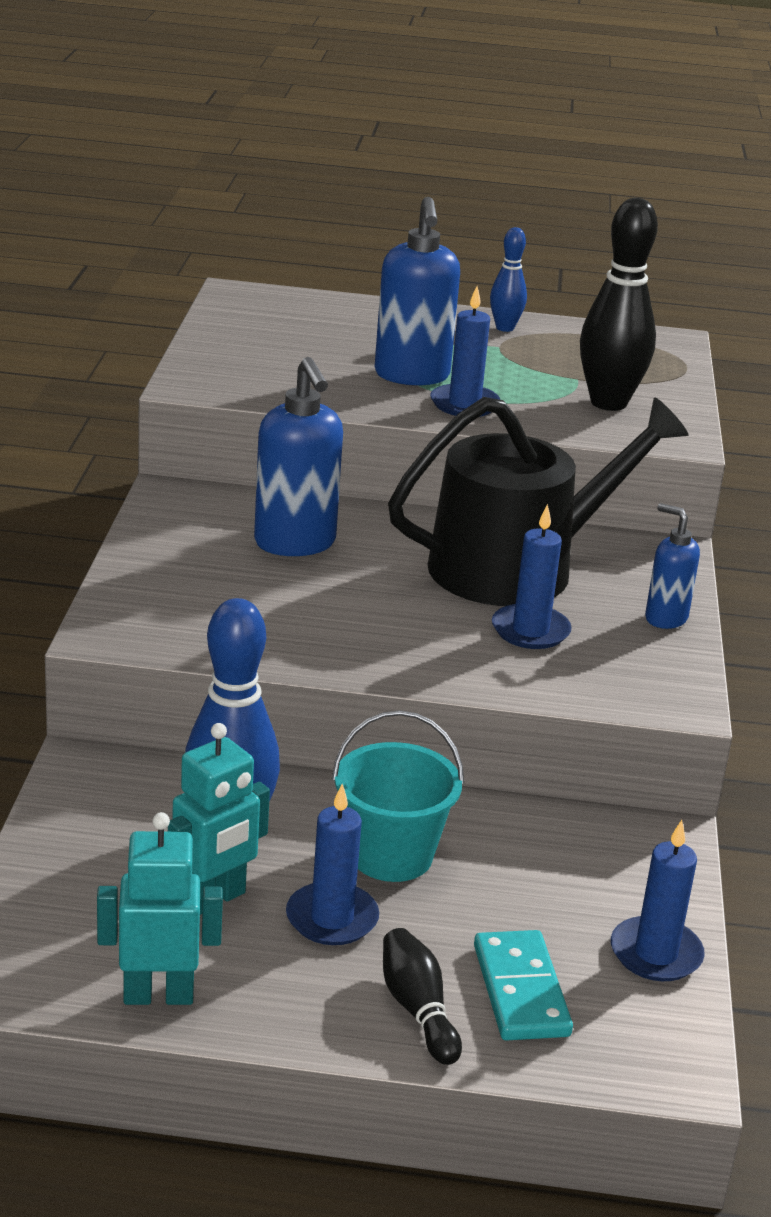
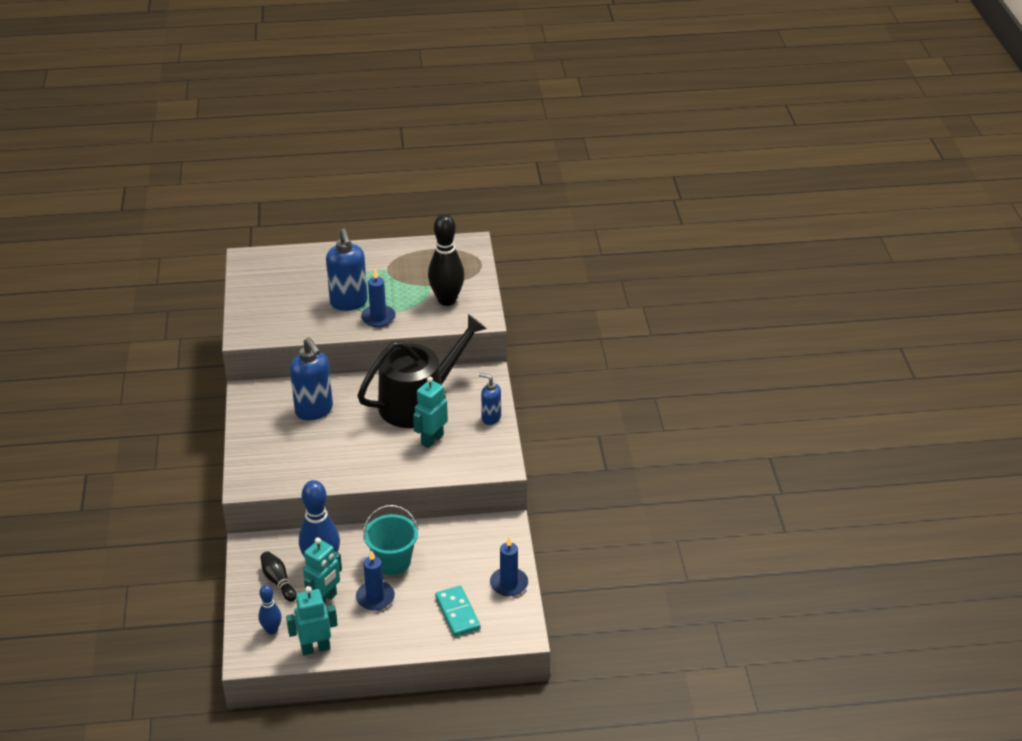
camera: 10 degrees left, 10 degrees up
black bowling pin [383,928,462,1065] -> black bowling pin moved to [260,551,297,602]
blue bowling pin [490,227,527,332] -> blue bowling pin moved to [258,585,282,634]
blue candle [492,504,572,649] -> turquoise robot [413,376,448,448]

